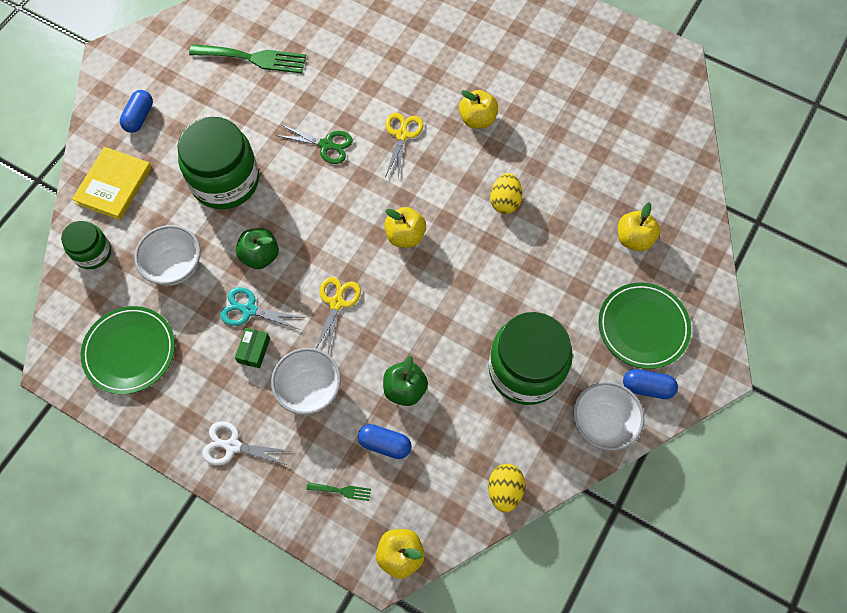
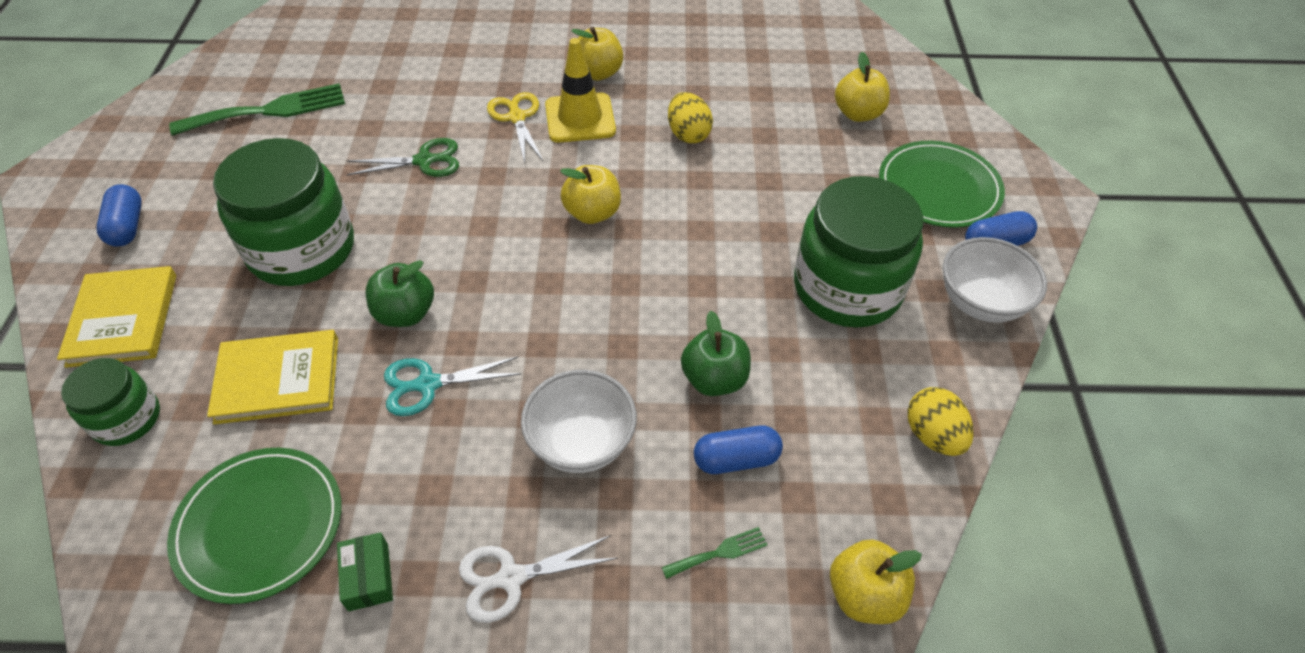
camera: 30 degrees left, 15 degrees down
white bowl [134,225,201,286] -> yellow book [207,330,338,425]
green box [235,328,270,368] -> green box moved to [337,532,393,612]
yellow scissors [315,277,361,353] -> none
none -> yellow traffic cone [545,38,616,143]

